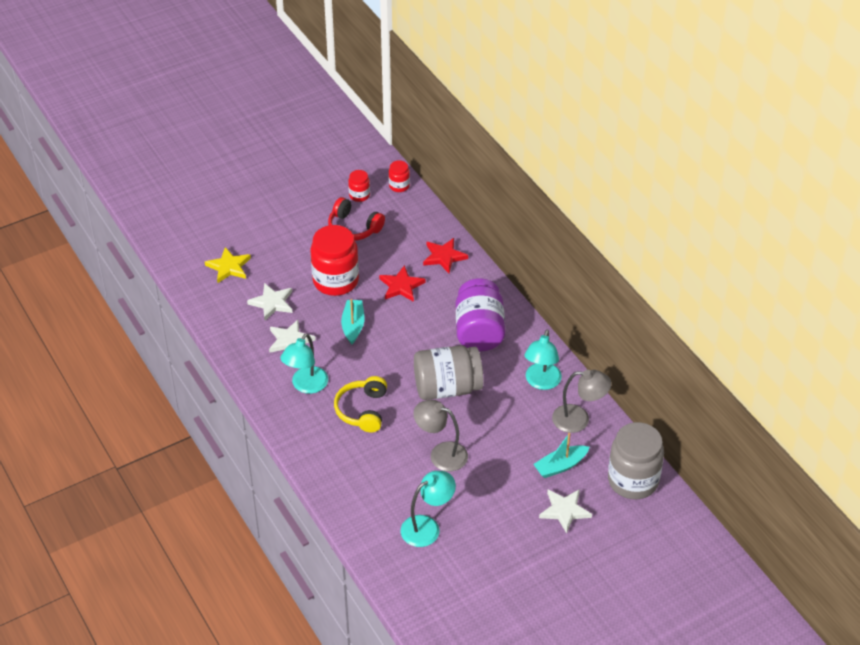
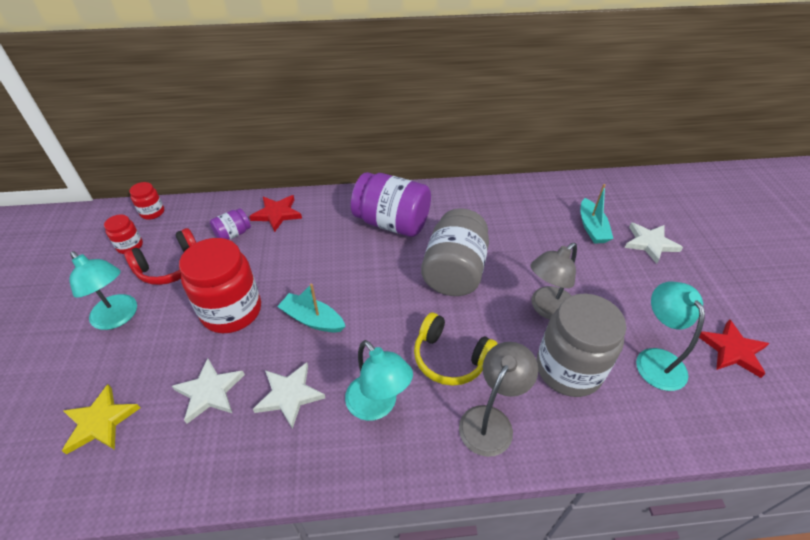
camera: 65 degrees left, 0 degrees up
red star [379,265,426,302] -> red star moved to [699,319,769,378]
turquoise lamp [525,329,562,390] -> turquoise lamp moved to [69,251,137,330]
grey lamp [552,370,612,433] -> grey lamp moved to [459,342,538,457]
grey jar [608,422,664,499] -> grey jar moved to [536,293,626,397]
none -> purple jar [210,208,251,240]

